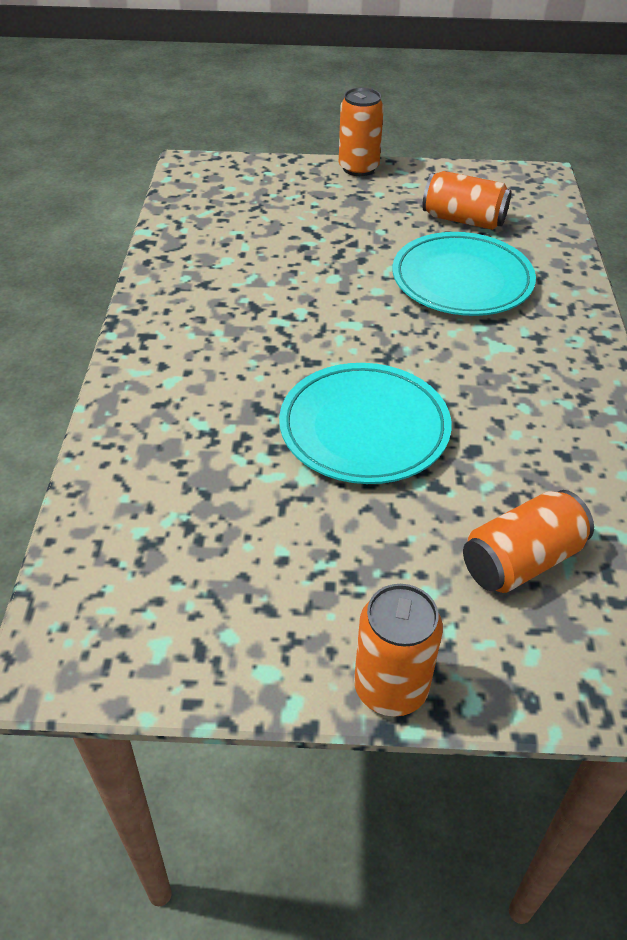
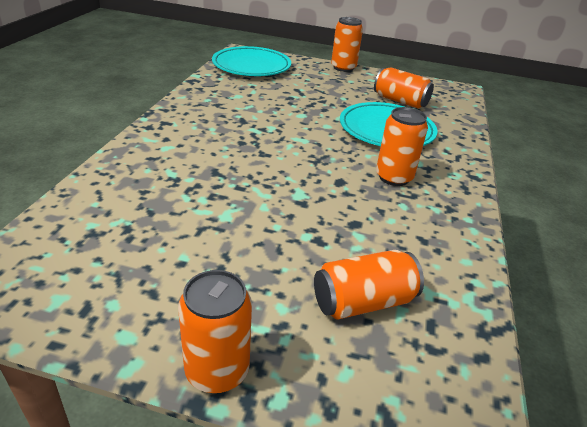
camera: 10 degrees right, 10 degrees down
turquoise plate [279,363,451,484] -> turquoise plate moved to [212,46,291,76]
none -> orange can [376,107,428,186]

